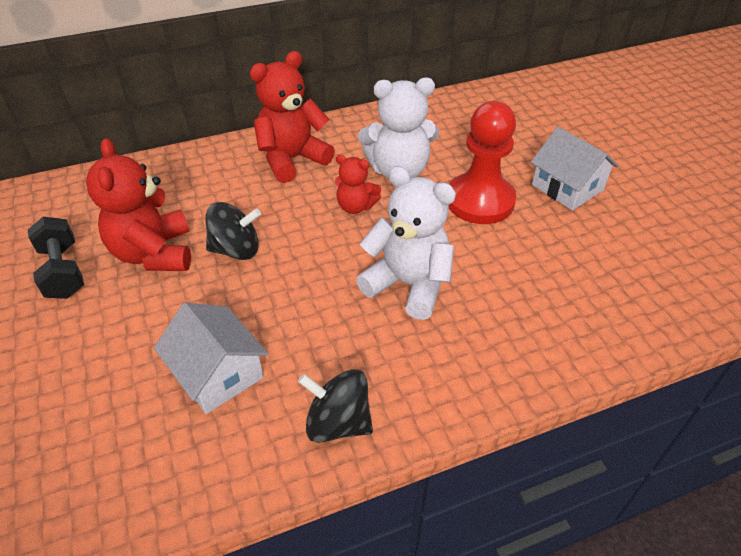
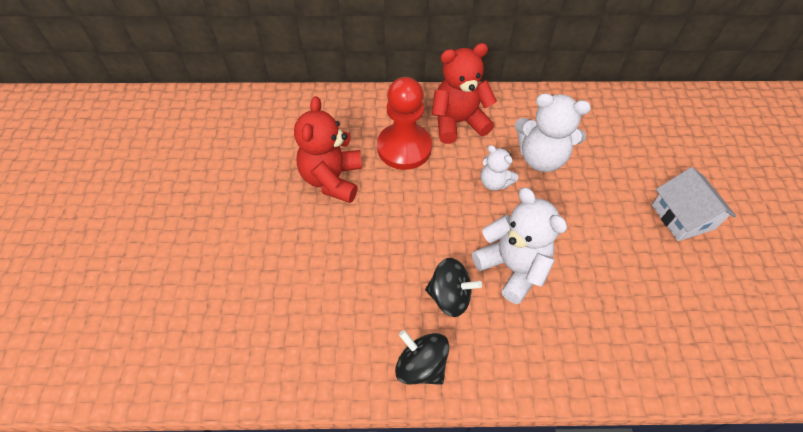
camera: 20 degrees right, 10 degrees up
black dumbbell [28,217,84,299] -> none
white house [154,303,268,414] -> none
black spinning top [206,202,261,260] -> black spinning top moved to [425,258,482,317]
red teddy bear [335,155,381,214] -> white teddy bear [481,145,518,191]
red pawn [449,101,517,224] -> red pawn moved to [377,77,432,170]

